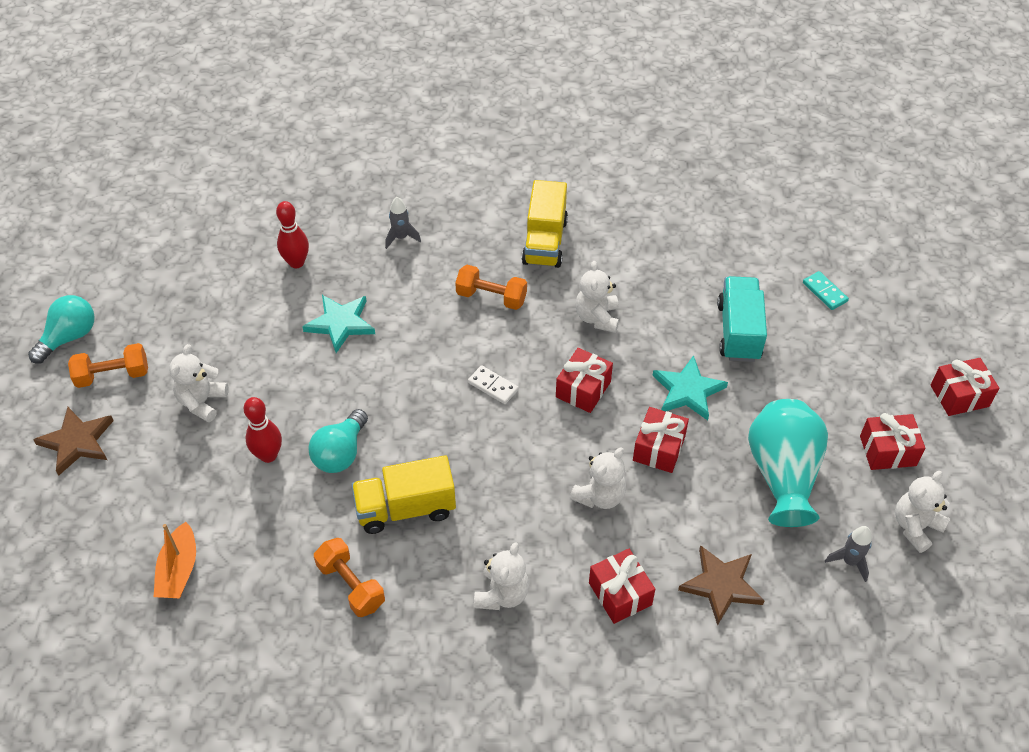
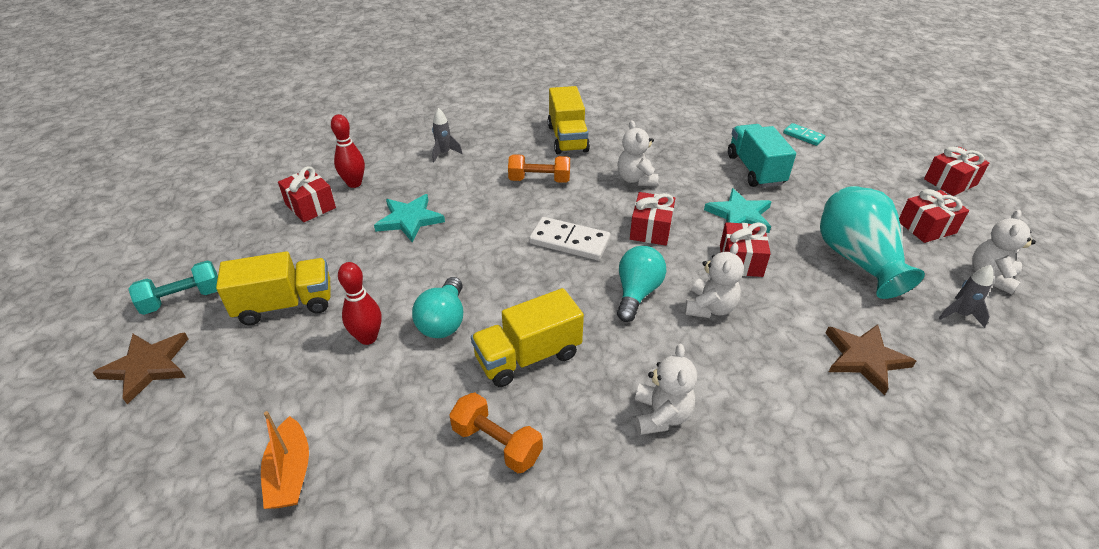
camera: 15 degrees left, 10 degrees down
turquoise light bulb [28,295,95,364] -> turquoise light bulb moved to [617,246,666,322]
orange dumbbell [68,343,148,388] -> turquoise dumbbell [128,261,218,315]
white teddy bear [169,344,229,422] -> yellow truck [216,251,331,325]
white domino [468,365,519,404] -> white domino [529,217,610,260], size x1.66
red gift [589,549,655,624] -> red gift moved to [278,166,336,222]

